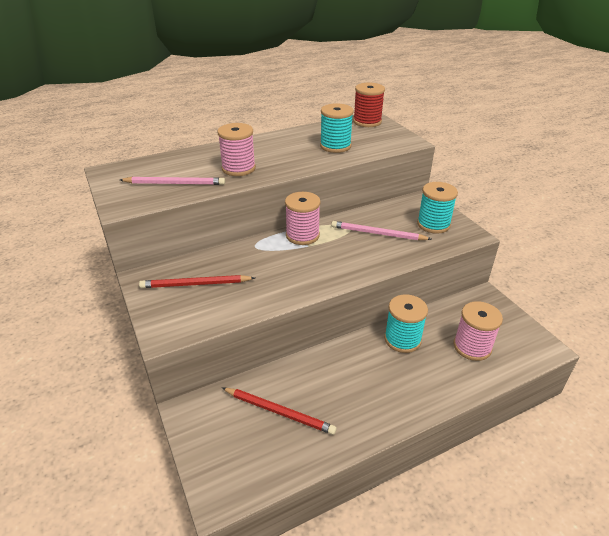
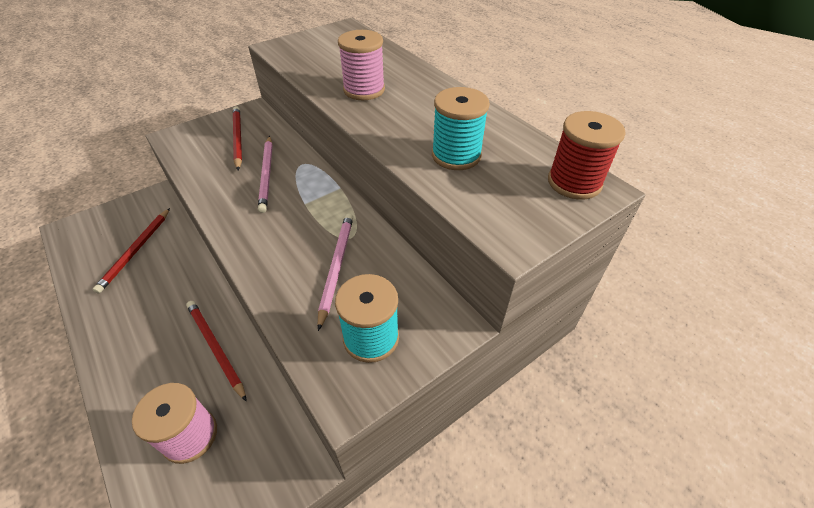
camera: 80 degrees right, 10 degrees up
pink pencil [120,177,225,185] -> pink pencil moved to [258,136,273,213]
pink spool [285,192,321,245] -> none
turquoise spool [384,295,428,353] -> red pencil [186,301,247,401]

